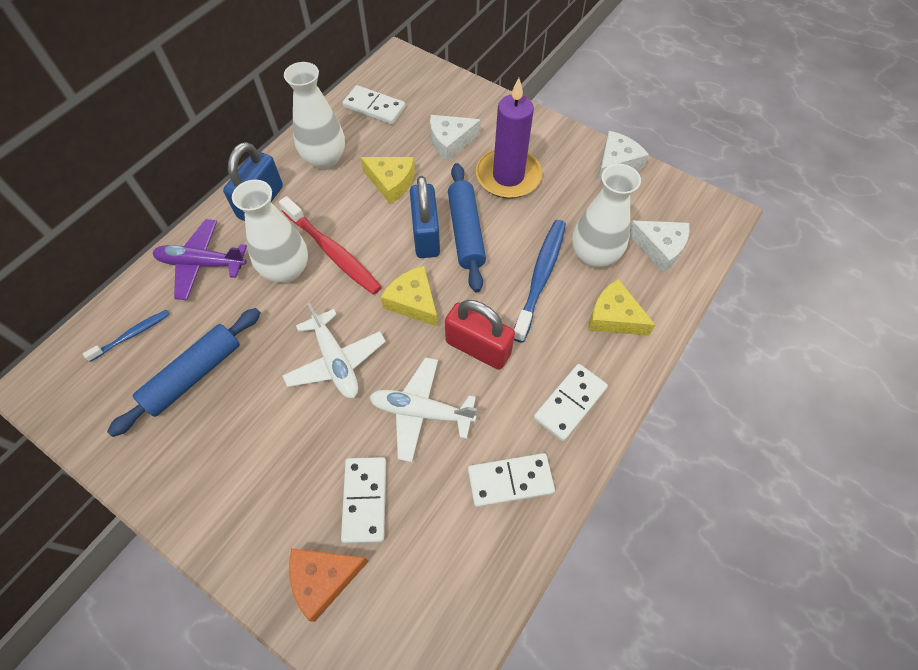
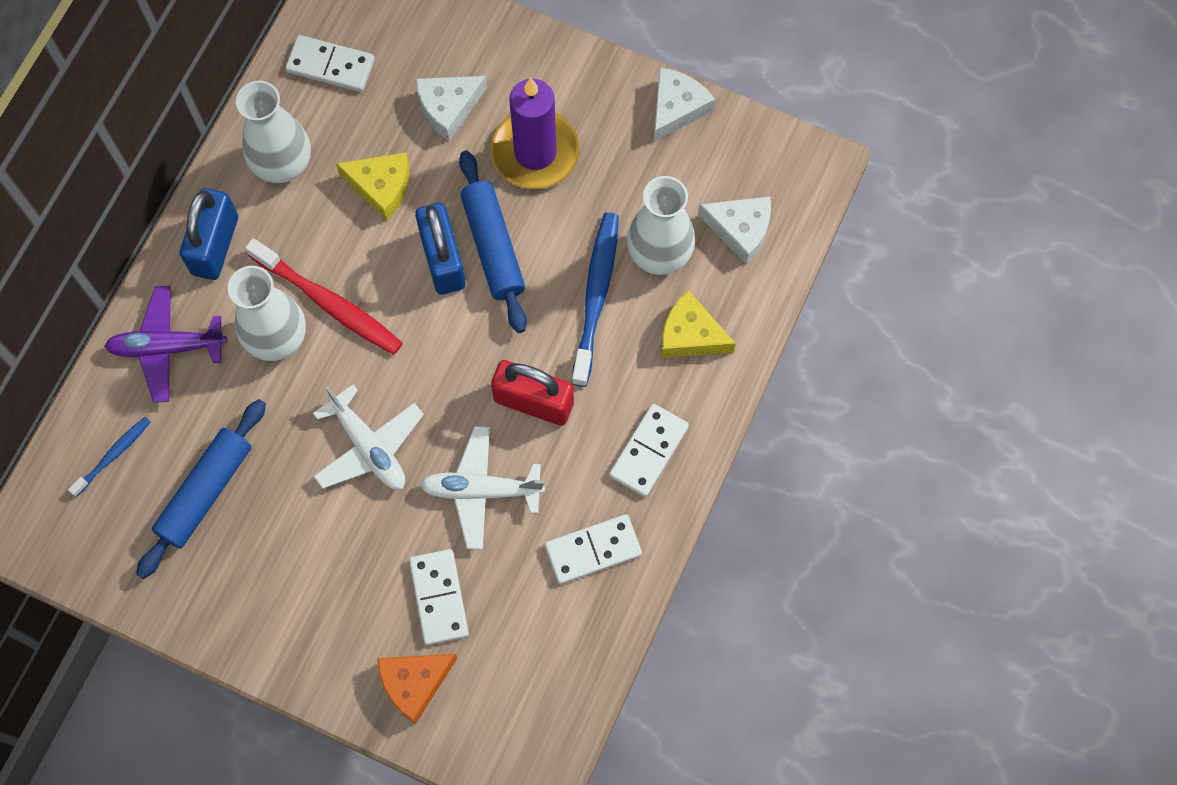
camera: 10 degrees left, 10 degrees up
yellow cheese [381,266,438,327] -> none

